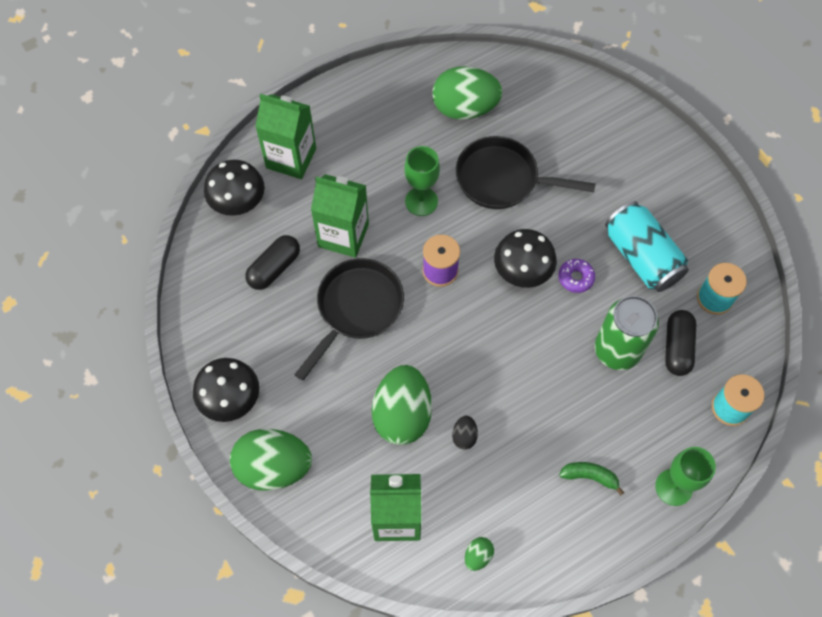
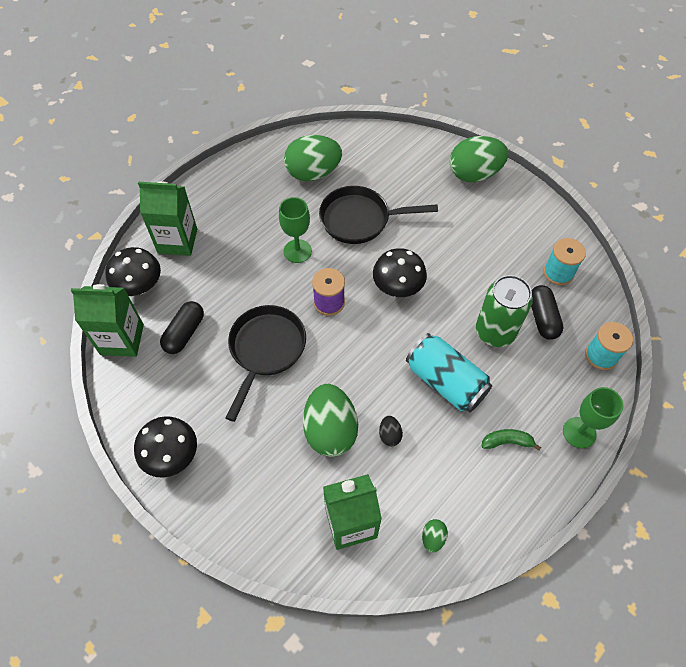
camera: 15 degrees left, 5 degrees down
green egg [230,429,312,491] -> green egg moved to [450,136,509,182]
green carton [311,174,369,258] -> green carton moved to [71,284,144,357]
purple donut [558,259,595,293] -> none
turquoise can [605,201,689,292] -> turquoise can moved to [406,333,492,412]

